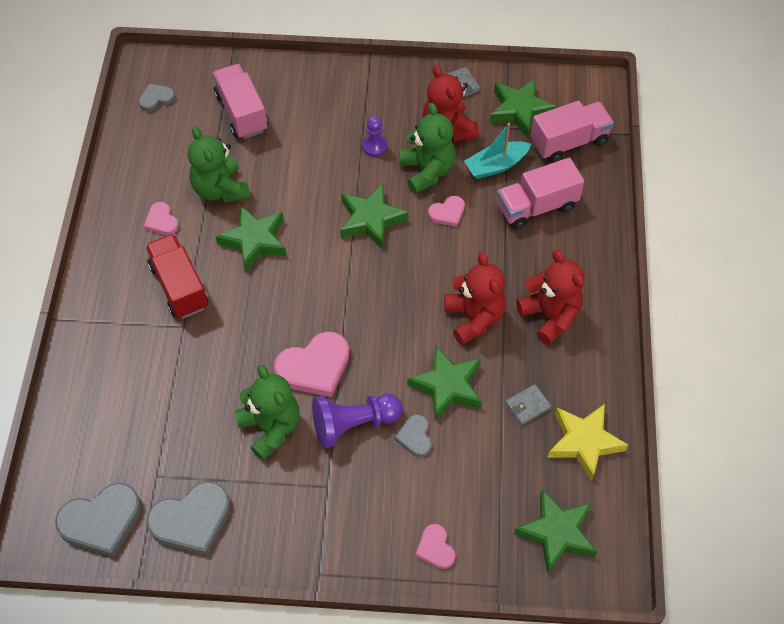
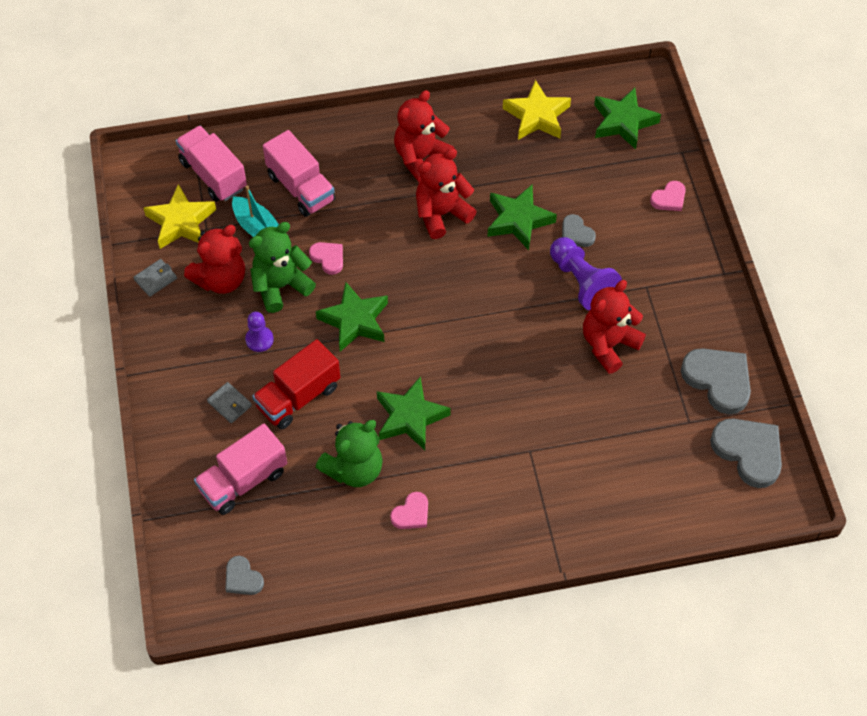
camera: 105 degrees left, 0 degrees up
red truck [145,234,209,319] -> red truck moved to [252,339,340,429]
green teddy bear [235,365,300,461] -> red teddy bear [583,280,646,374]
pink heart [274,331,349,397] -> none
grey heart [395,414,432,457] -> grey heart turned 75 degrees clockwise [562,214,596,247]
green star [490,79,557,138] -> yellow star [144,184,216,249]
grey wallet [505,384,551,425] -> grey wallet moved to [207,382,252,423]

